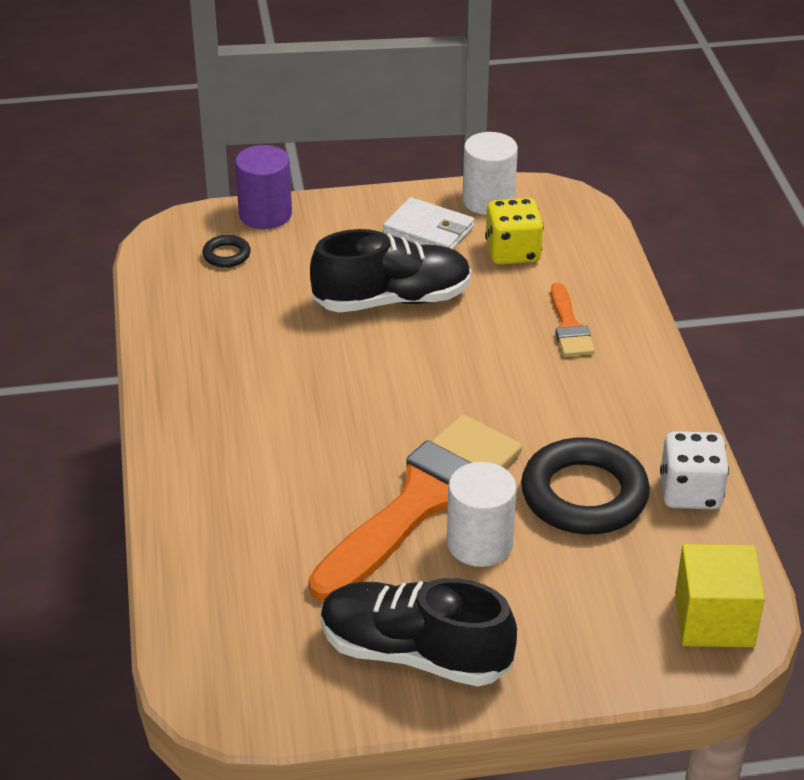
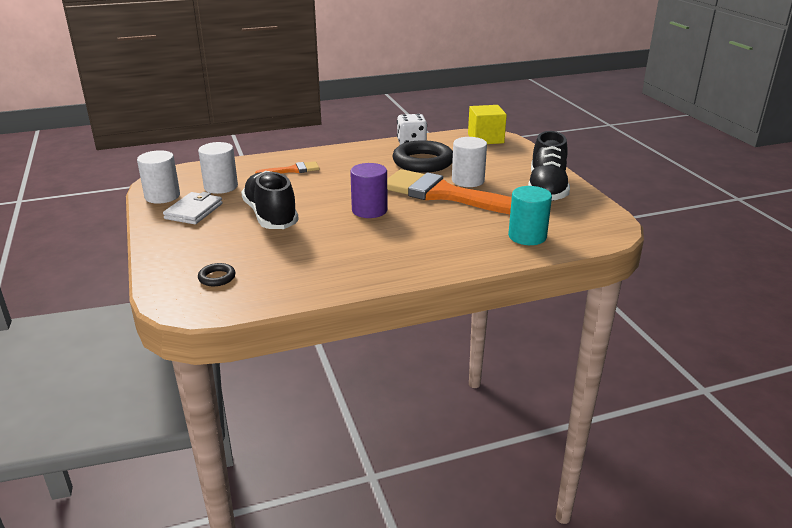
camera: 100 degrees left, 10 degrees down
purple cylinder [235,145,292,229] -> purple cylinder moved to [350,163,388,218]
yellow dice [485,198,544,265] -> white cylinder [198,142,238,194]
none -> turquoise cylinder [508,186,552,245]

